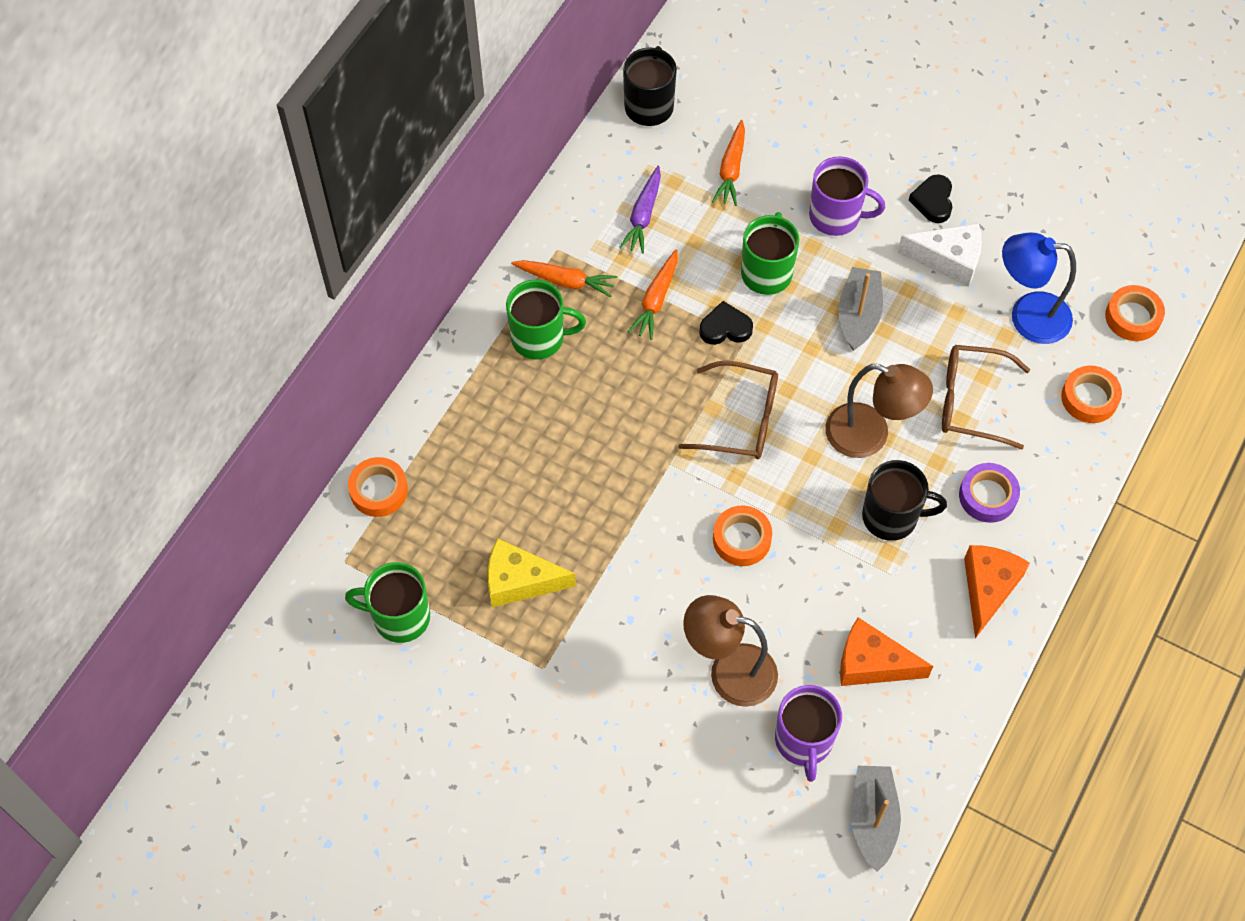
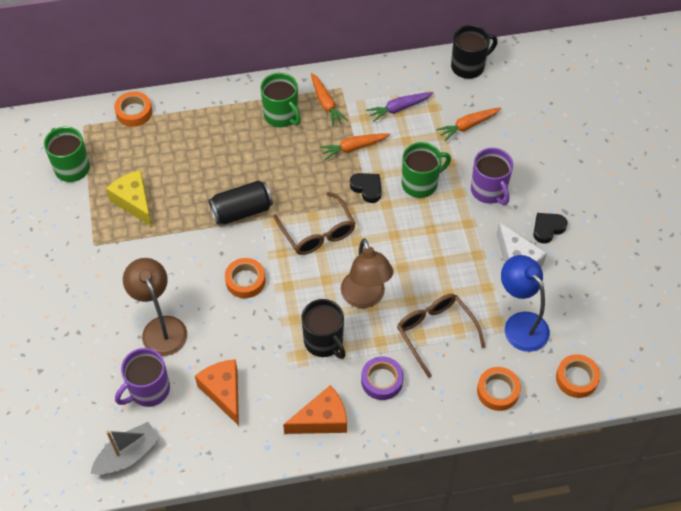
camera: 50 degrees right, 5 degrees down
grey boat [838,267,883,351] -> none
none -> black can [209,180,273,224]

